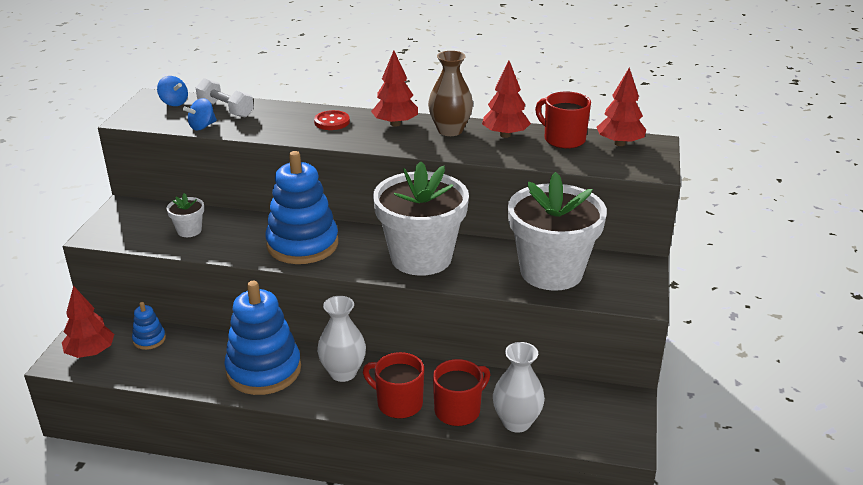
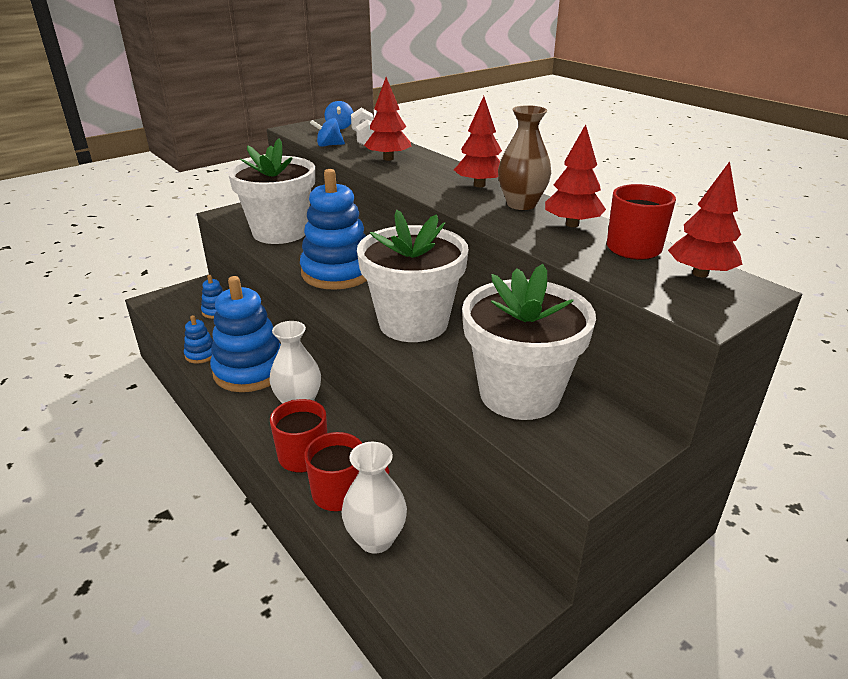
camera: 40 degrees right, 0 degrees up
red tree [62,285,114,358] -> red tree moved to [364,77,412,161]
white flower pot [166,193,204,237] -> white flower pot [228,138,315,244], size x2.44
red button [314,110,350,130] -> none
none -> blue stacking toy [184,315,213,364]

